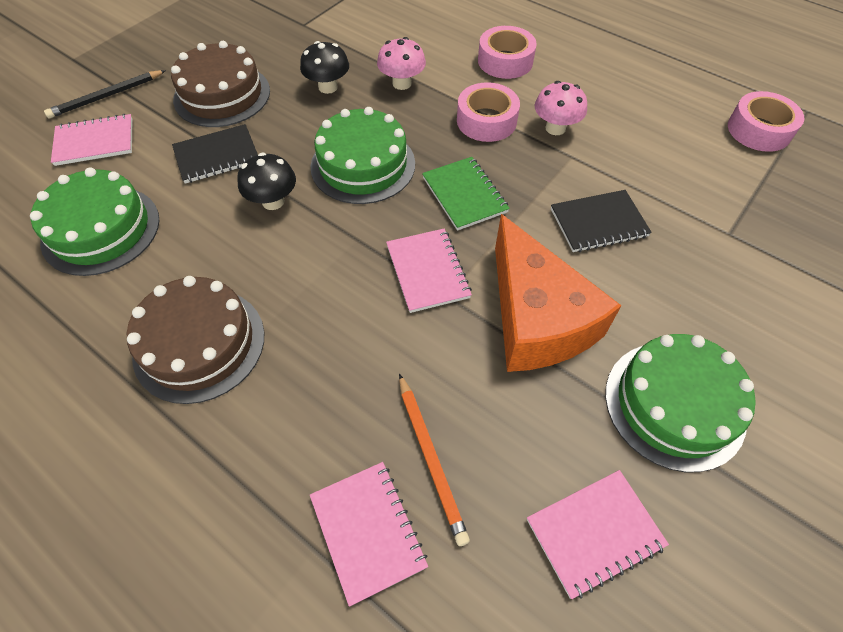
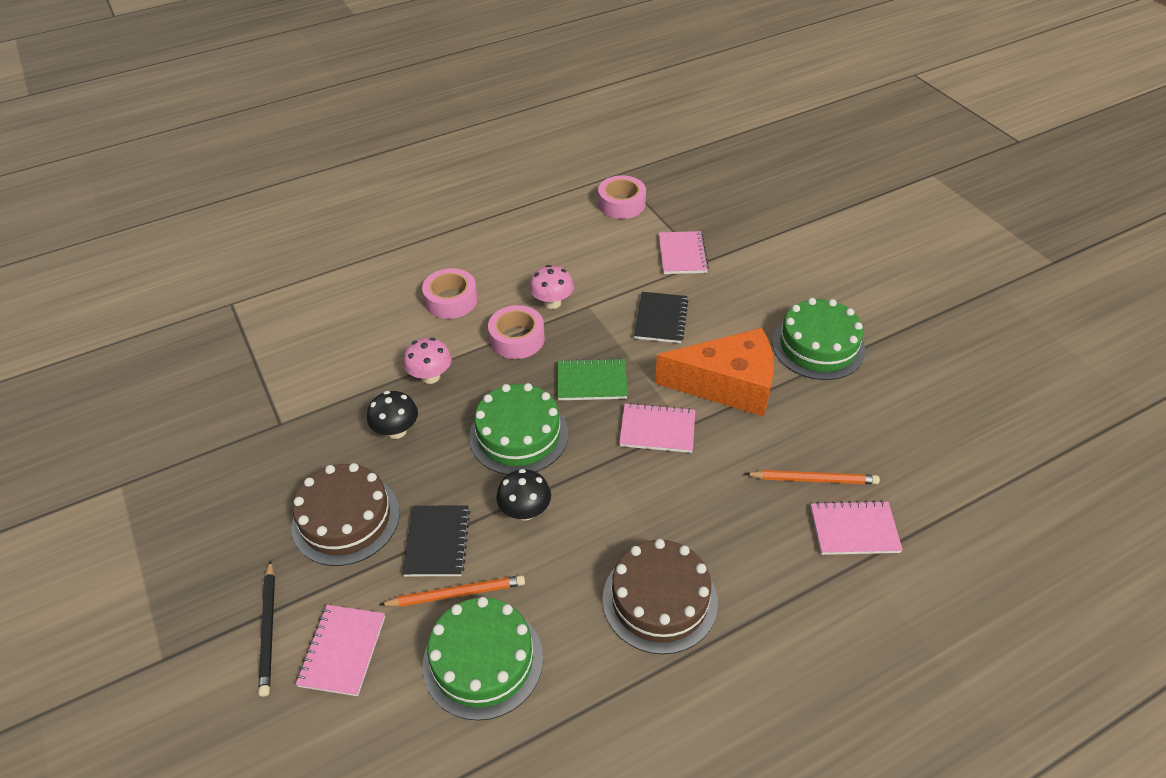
camera: 65 degrees left, 10 degrees down
pink notebook [527,470,669,599] -> pink notebook moved to [659,231,709,274]
none -> orange pencil [379,575,525,607]

